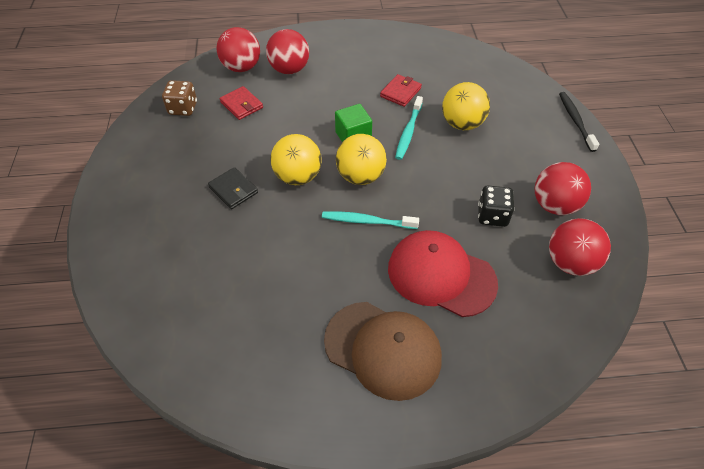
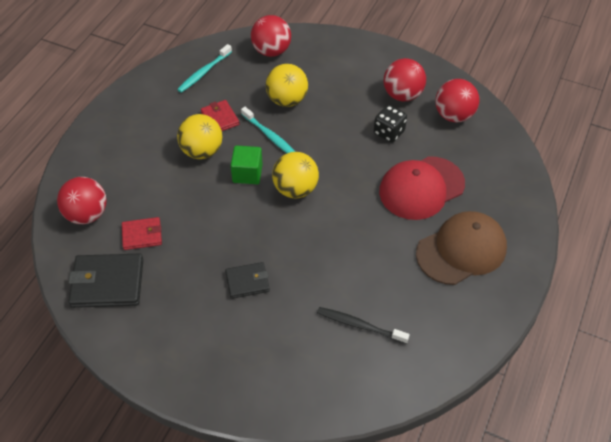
camera: 60 degrees left, 0 degrees up
brown dice [162,80,197,116] -> black wallet [68,254,143,308]
red ball [266,29,309,74] -> red ball moved to [251,15,291,57]
yellow ball [270,134,322,185] -> yellow ball moved to [177,114,222,159]
turquoise toothbrush [322,211,419,229] -> turquoise toothbrush moved to [177,44,232,93]
black toothbrush [559,92,599,152] -> black toothbrush moved to [317,307,410,344]

